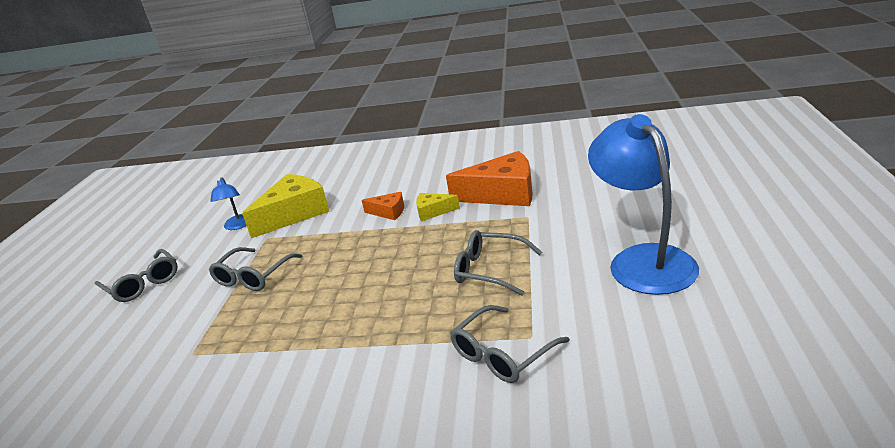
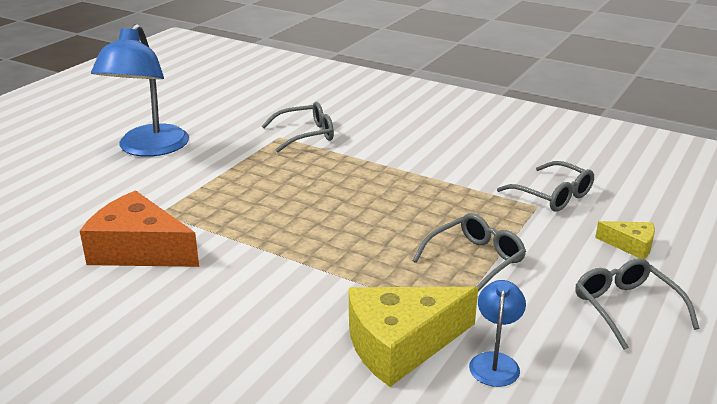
camera: 160 degrees left, 0 degrees up
orange cheese [362,192,404,220] -> none
yellow cheese [416,193,460,222] -> yellow cheese moved to [595,221,655,259]
grey glasses [454,230,542,296] -> grey glasses moved to [497,161,594,212]

